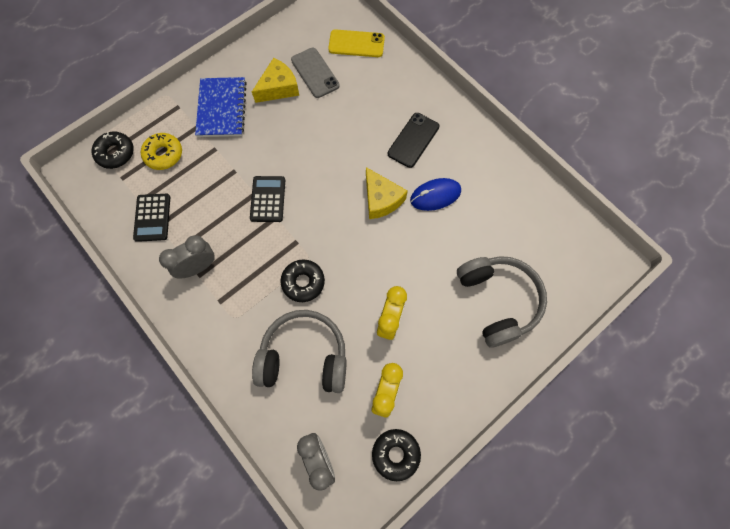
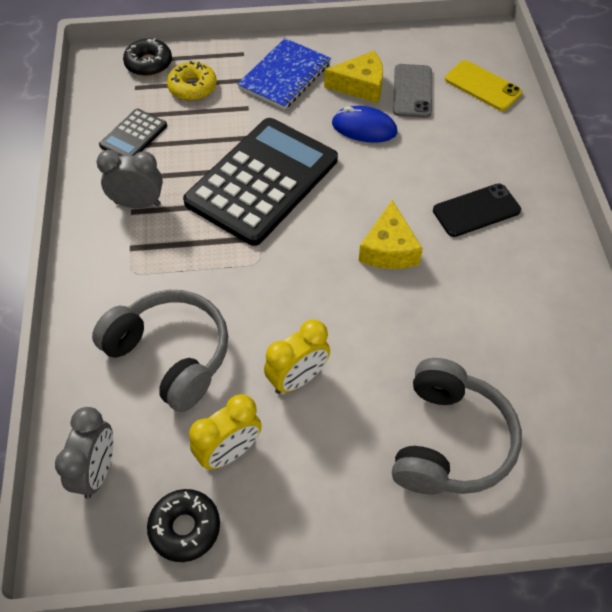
camera: 35 degrees right, 15 degrees down
black calculator [250,176,285,222] -> black calculator [183,118,338,246], size x2.21
black donut [280,259,325,302] -> none
blue mouse [410,178,461,211] -> blue mouse moved to [332,106,397,143]

